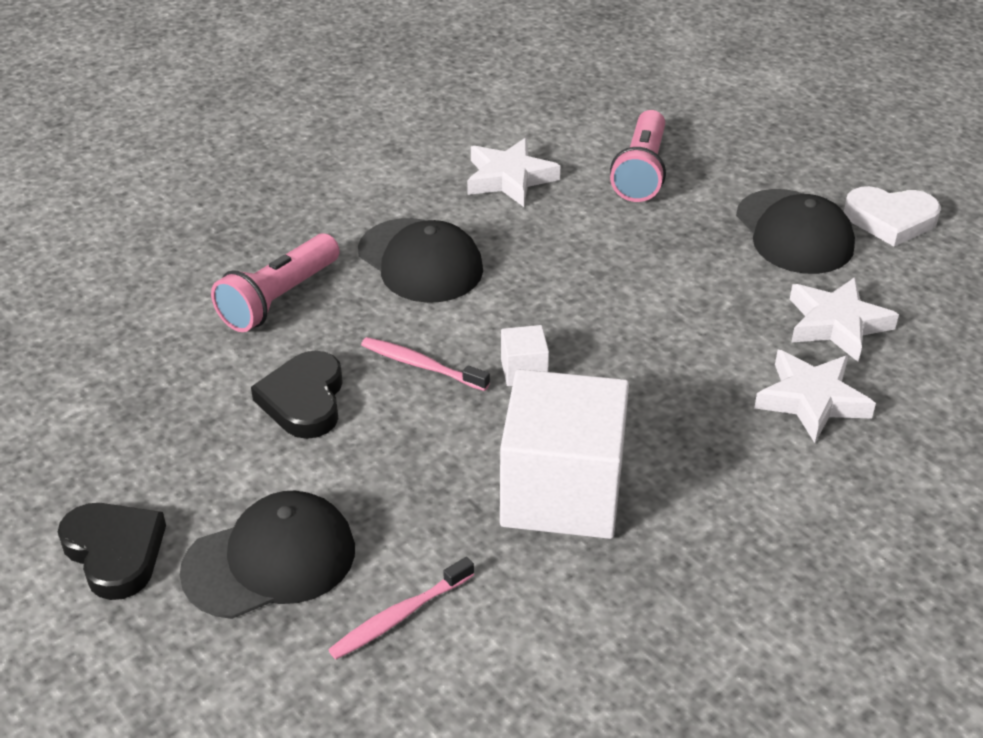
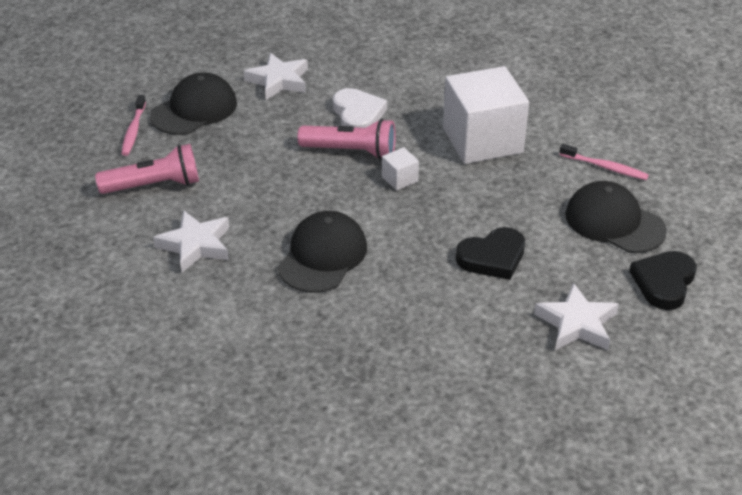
camera: 115 degrees left, 0 degrees up
pink flashlight [211,233,340,332] -> pink flashlight moved to [297,119,396,160]
pink toothbrush [361,337,490,391] -> pink toothbrush moved to [121,95,146,156]
white star [754,350,876,443] -> white star moved to [534,283,619,350]
white heart [844,186,941,246] -> white heart moved to [333,88,387,128]

